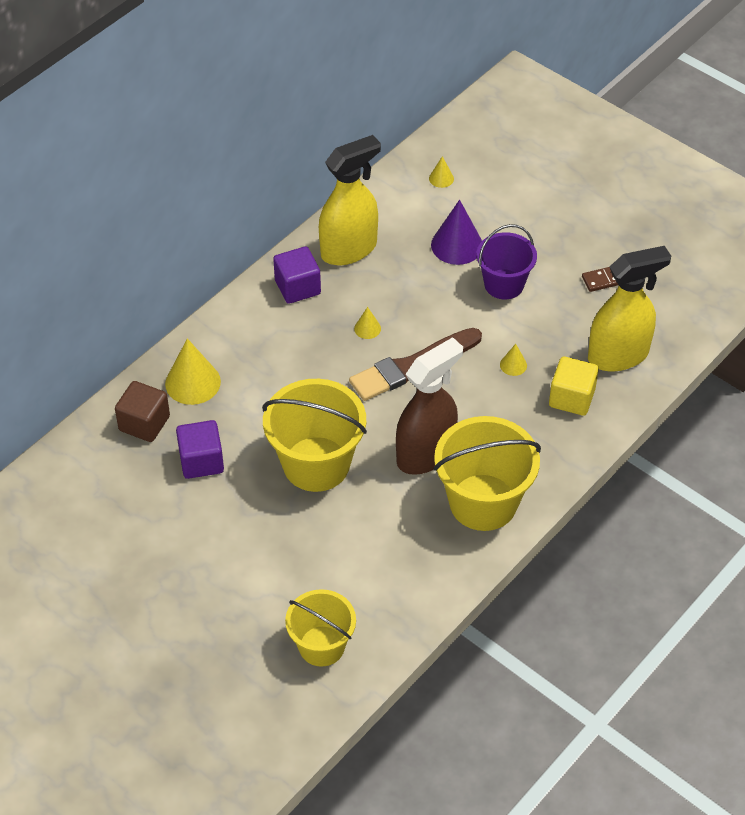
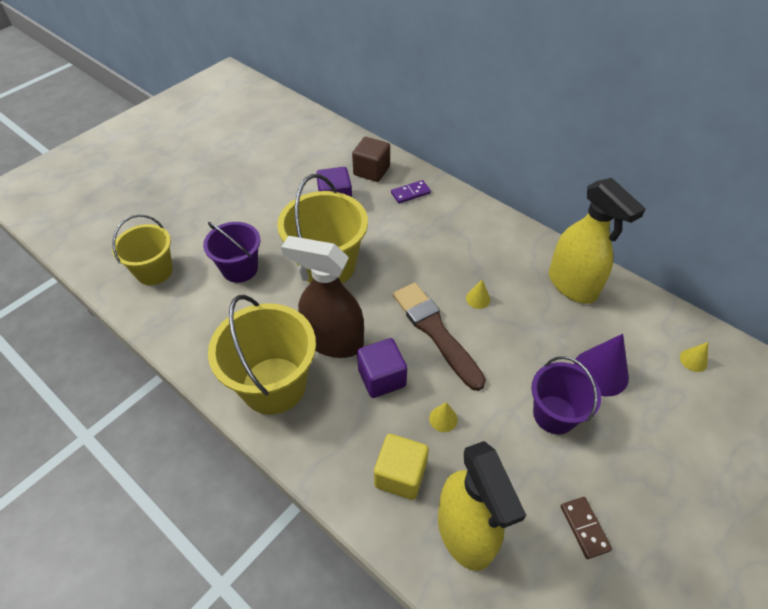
camera: 90 degrees right, 0 degrees up
yellow cone [165,338,221,405] -> purple domino [391,180,431,204]
purple cube [273,246,321,304] -> purple cube moved to [357,338,407,398]
brown spray bottle [396,337,463,475] -> brown spray bottle turned 150 degrees clockwise [281,236,364,358]
none -> purple bucket [203,222,261,283]

